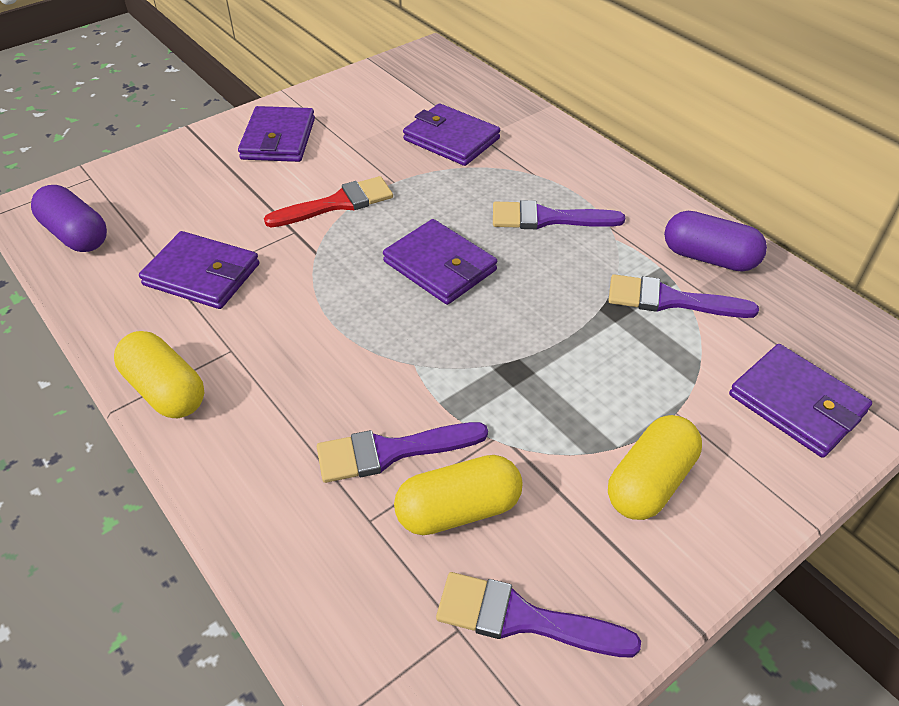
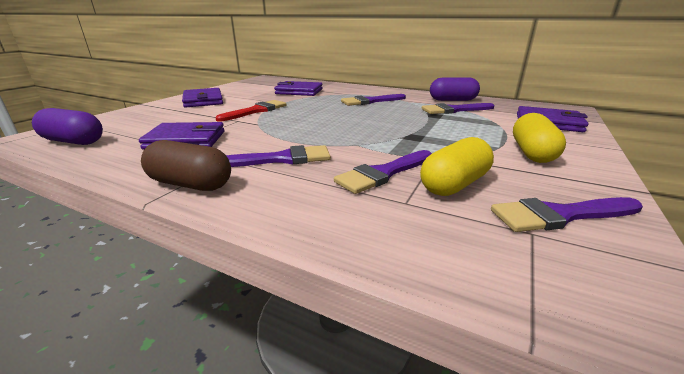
camera: 25 degrees left, 20 degrees down
yellow capsule [114,331,204,418] -> brown capsule [141,140,231,191]
purple wallet [383,219,497,305] -> none
none -> purple brush [226,145,331,167]

